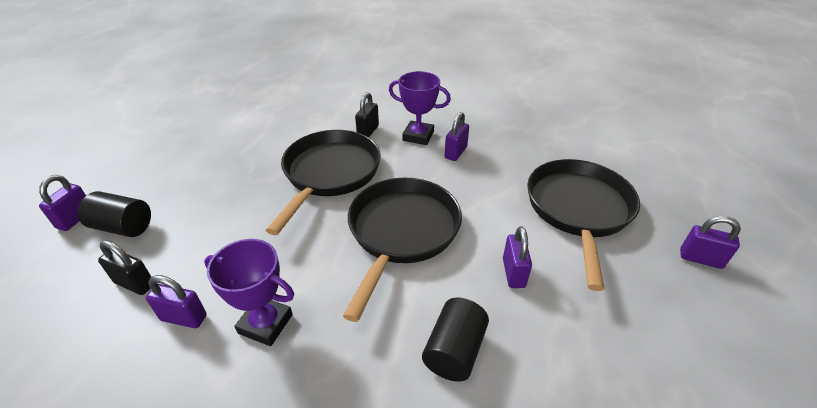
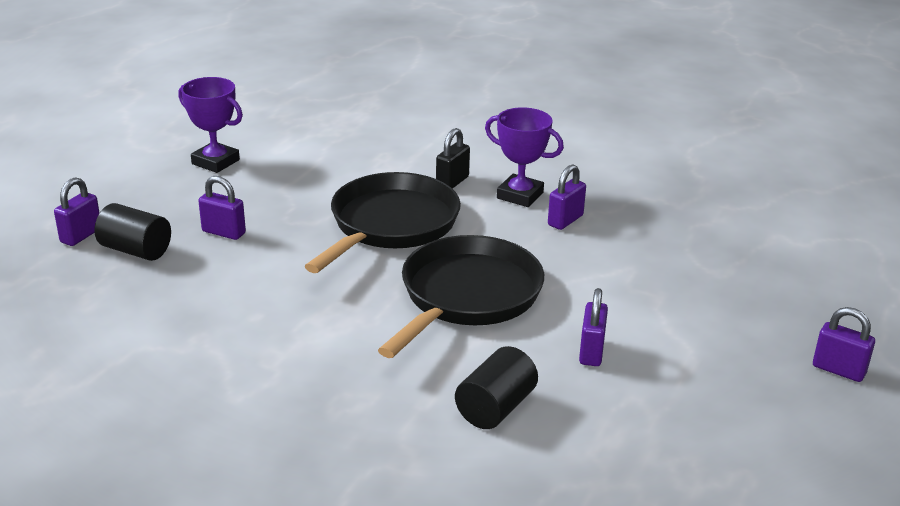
camera: 10 degrees right, 10 degrees down
black padlock [98,240,151,295] -> none
purple padlock [146,275,207,328] -> purple padlock moved to [198,176,246,240]
purple trophy [204,239,294,346] -> purple trophy moved to [178,77,243,173]
black pan [527,159,640,291] -> none

